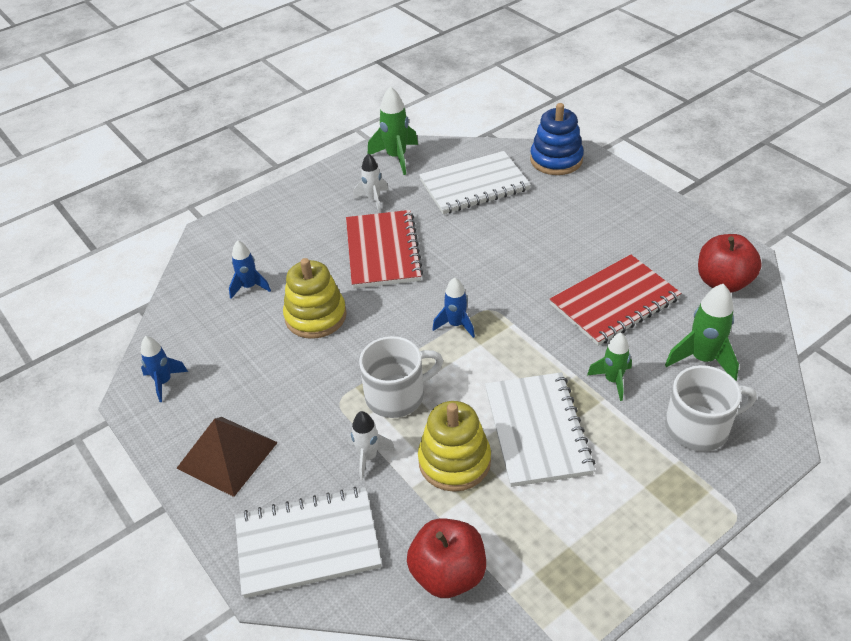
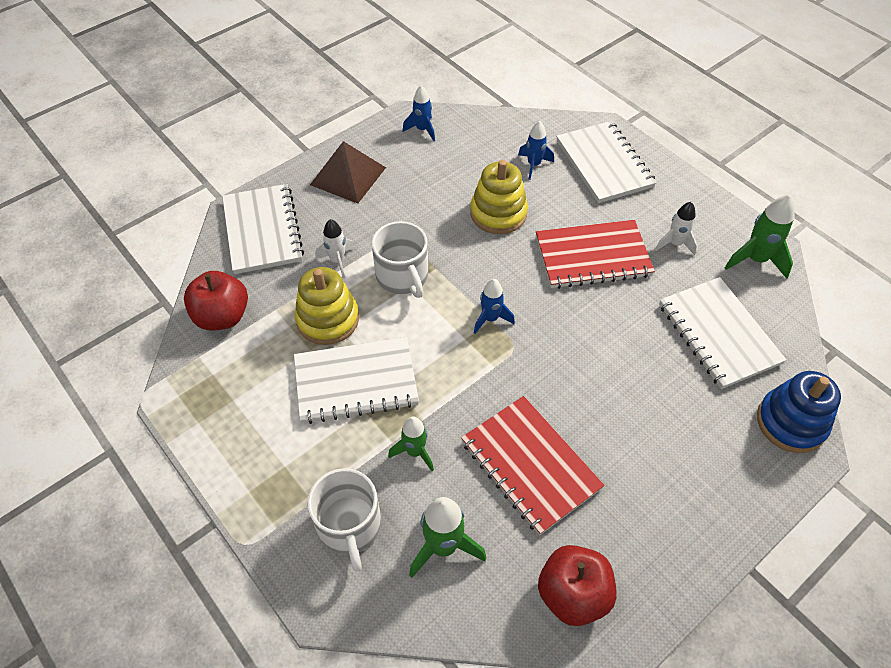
camera: 85 degrees right, 10 degrees up
none -> white notebook [556,121,657,203]

